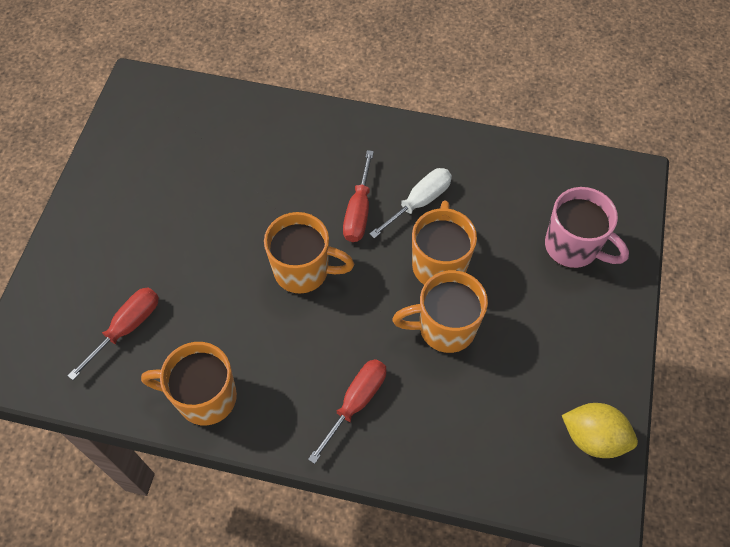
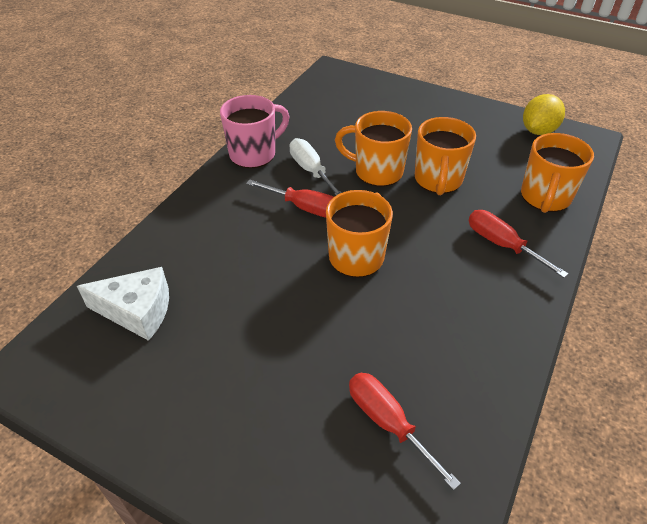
camera: 75 degrees left, 15 degrees down
orange mug [141,342,237,425] -> orange mug moved to [521,133,594,213]
pink mug [545,187,629,268] -> pink mug moved to [220,95,289,168]
none -> white cheese [77,267,169,341]

